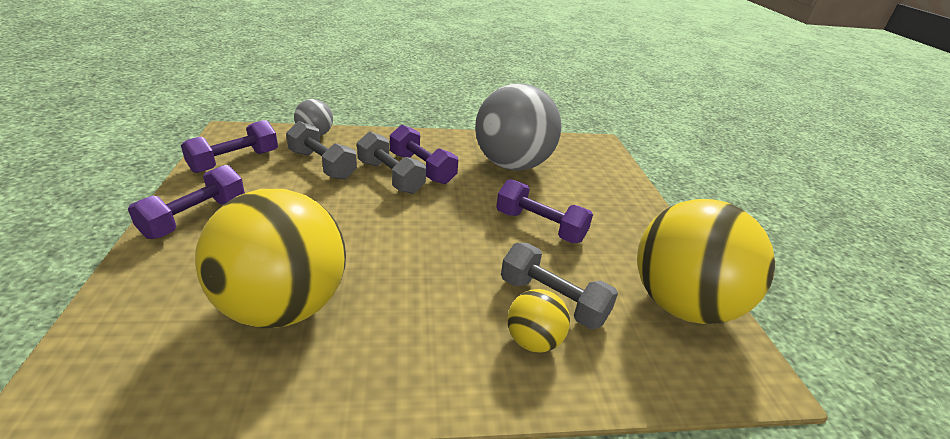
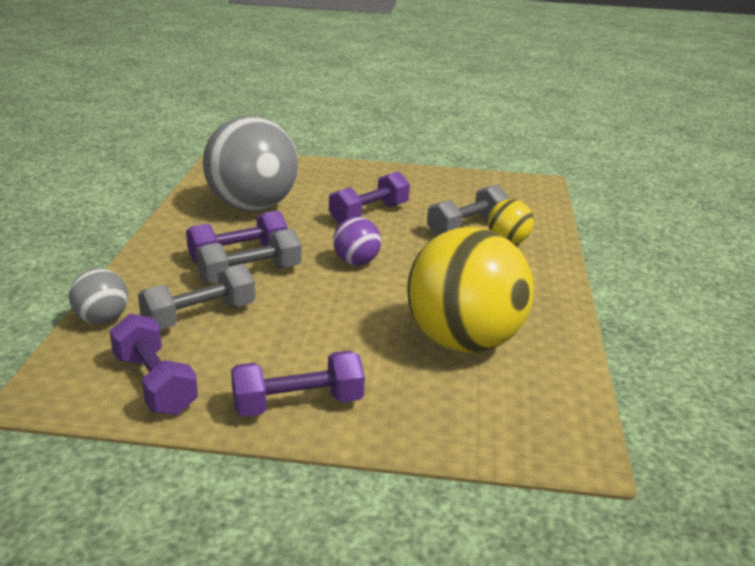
camera: 75 degrees left, 5 degrees down
purple dumbbell [128,165,245,239] -> purple dumbbell turned 60 degrees counterclockwise [231,351,365,417]
yellow ball [637,199,775,324] -> none
none -> purple ball [333,217,381,265]

